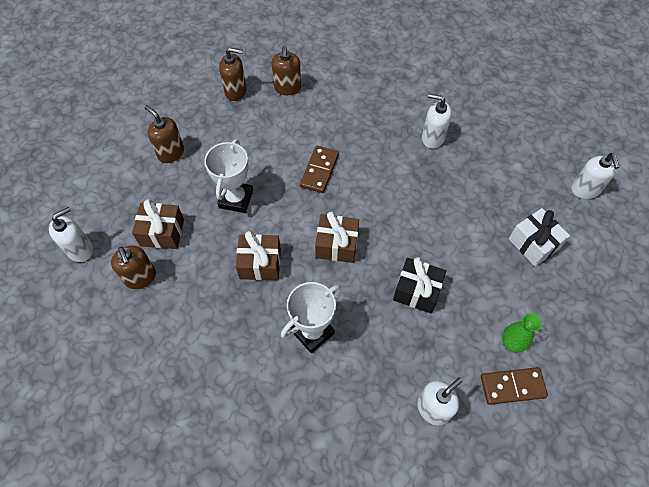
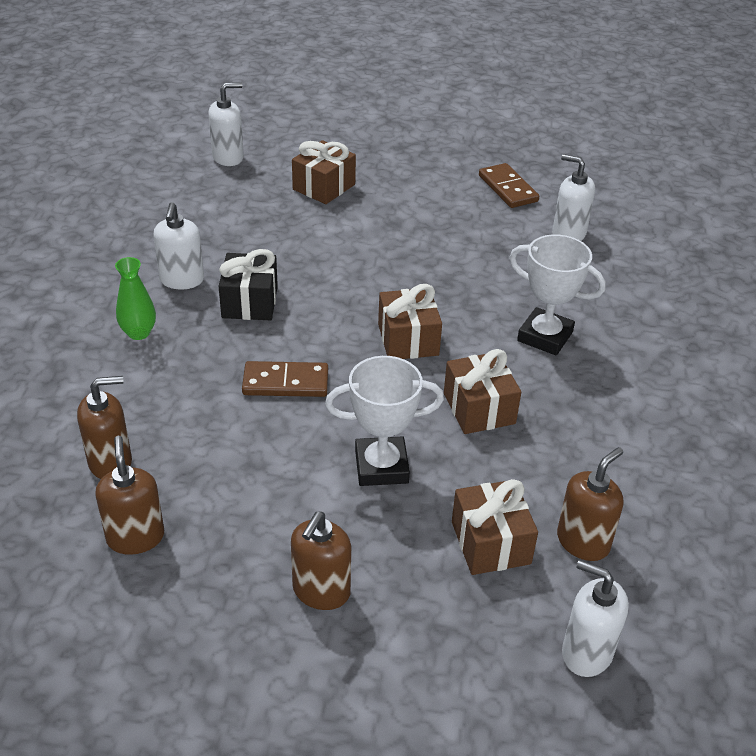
camera: 110 degrees left, 20 degrees down
black gift [393,257,446,313] -> black gift moved to [219,249,278,320]
green vase [502,313,542,353] -> green vase moved to [115,257,156,340]
white gift [509,208,570,266] -> brown gift [292,140,356,204]

